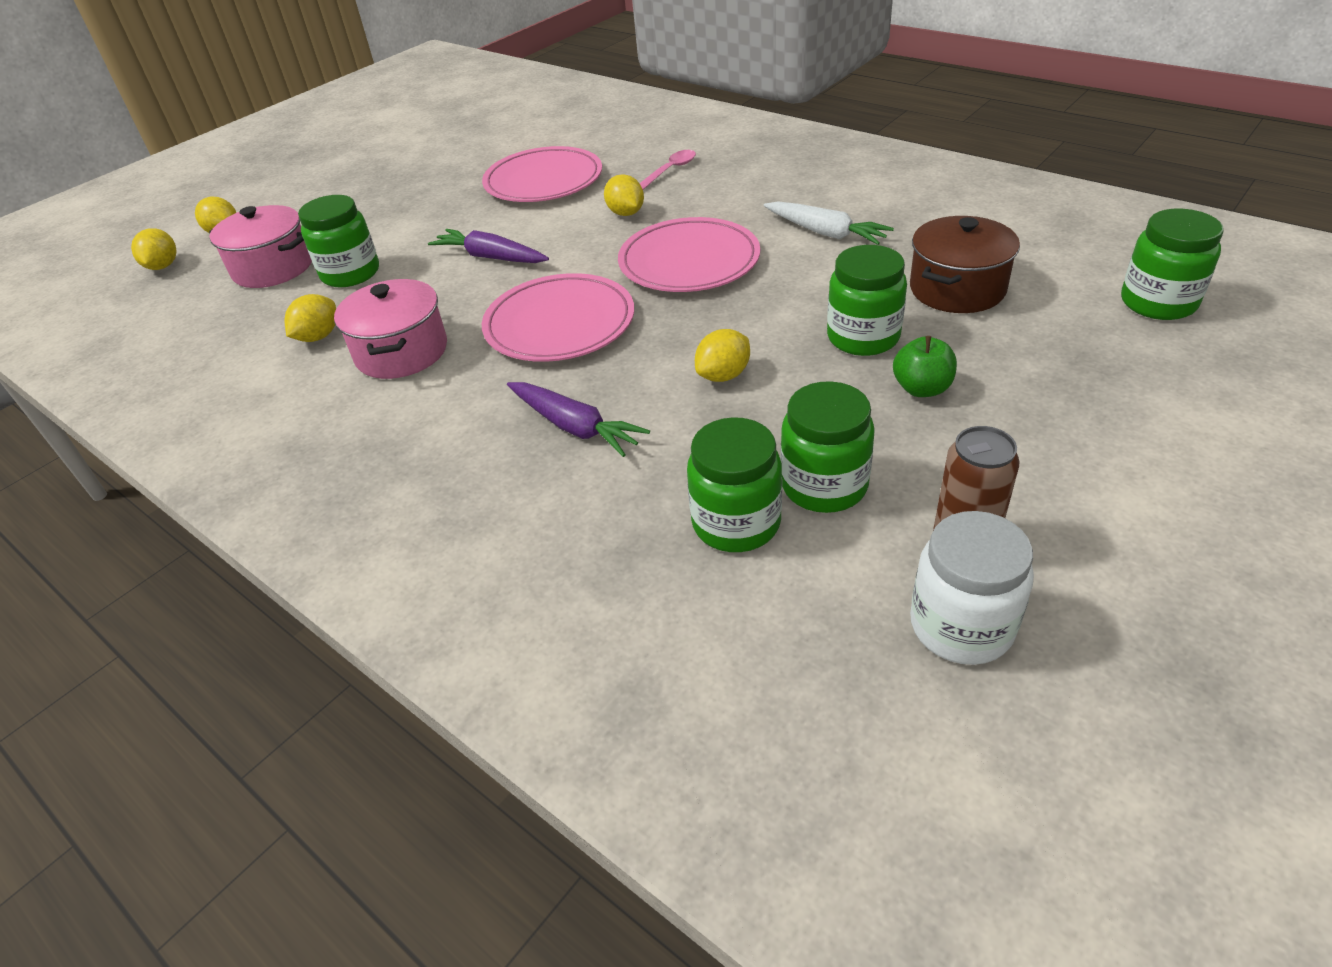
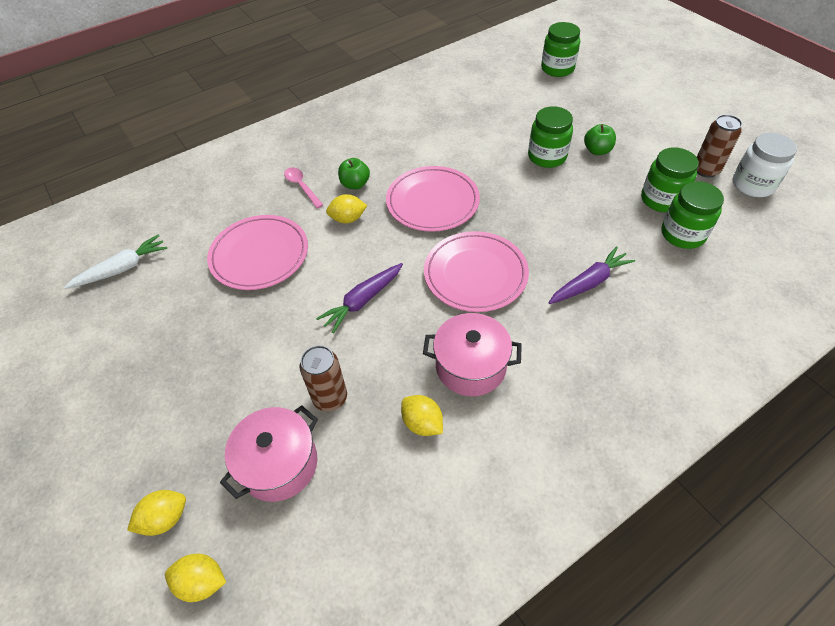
camera: 75 degrees left, 10 degrees up
green jar [298,195,379,287] -> brown can [299,345,347,412]
yellow lemon [695,329,750,382] -> none
white carrot [764,201,894,245] -> white carrot moved to [64,235,167,289]
brown pot [910,216,1020,313] -> none
none -> green apple [338,158,370,189]

